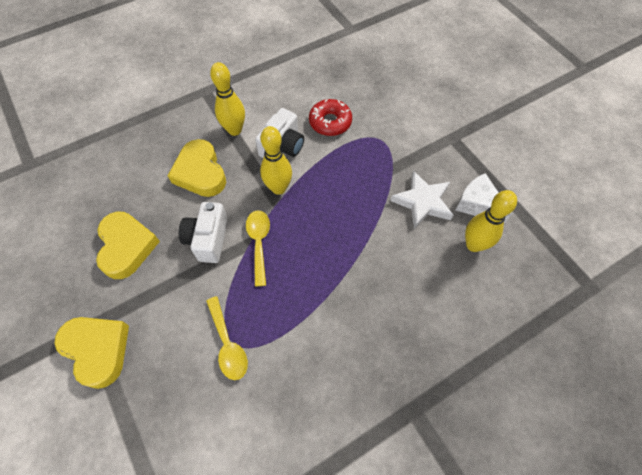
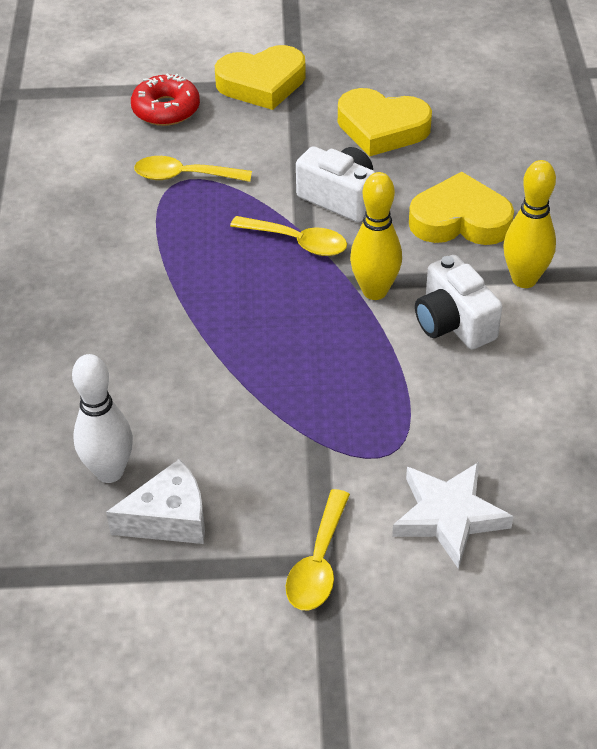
camera: 120 degrees right, 15 degrees down
red donut [309,99,352,136] -> red donut moved to [131,73,200,126]
white star [391,171,453,229] -> white star moved to [392,462,514,569]
yellow bowling pin [465,190,517,252] -> white bowling pin [72,354,133,483]
none -> yellow spoon [286,489,350,611]

